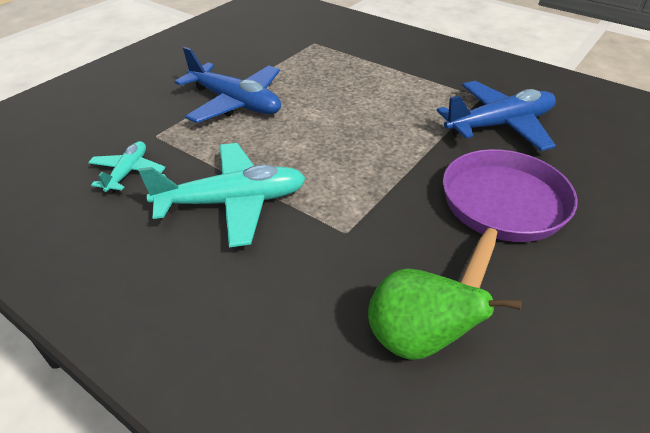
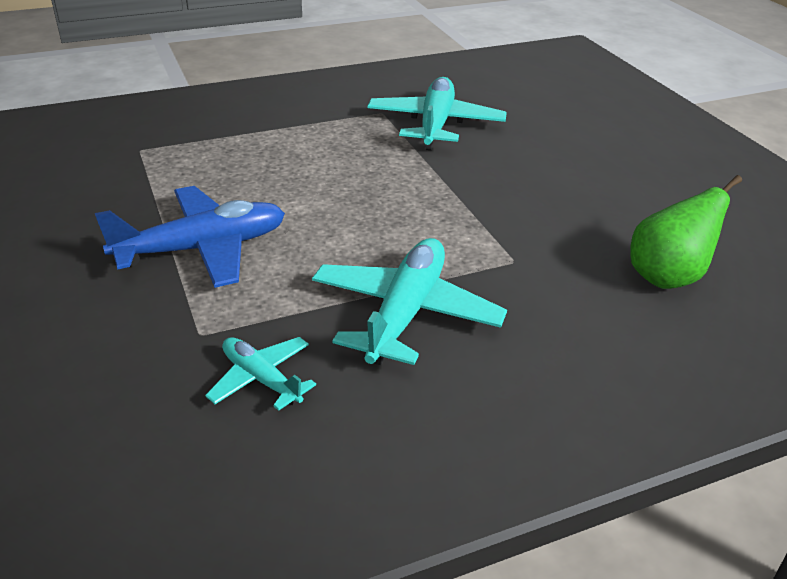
camera: 60 degrees left, 5 degrees down
blue plane [436,81,556,151] -> turquoise plane [367,77,507,151]
purple pan [443,149,578,288] -> none

